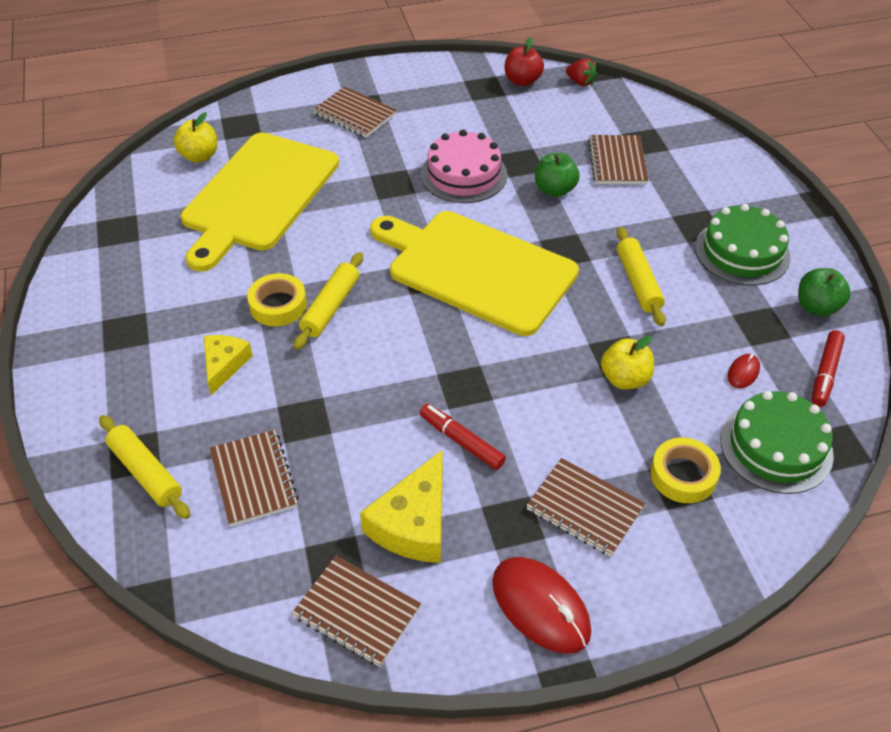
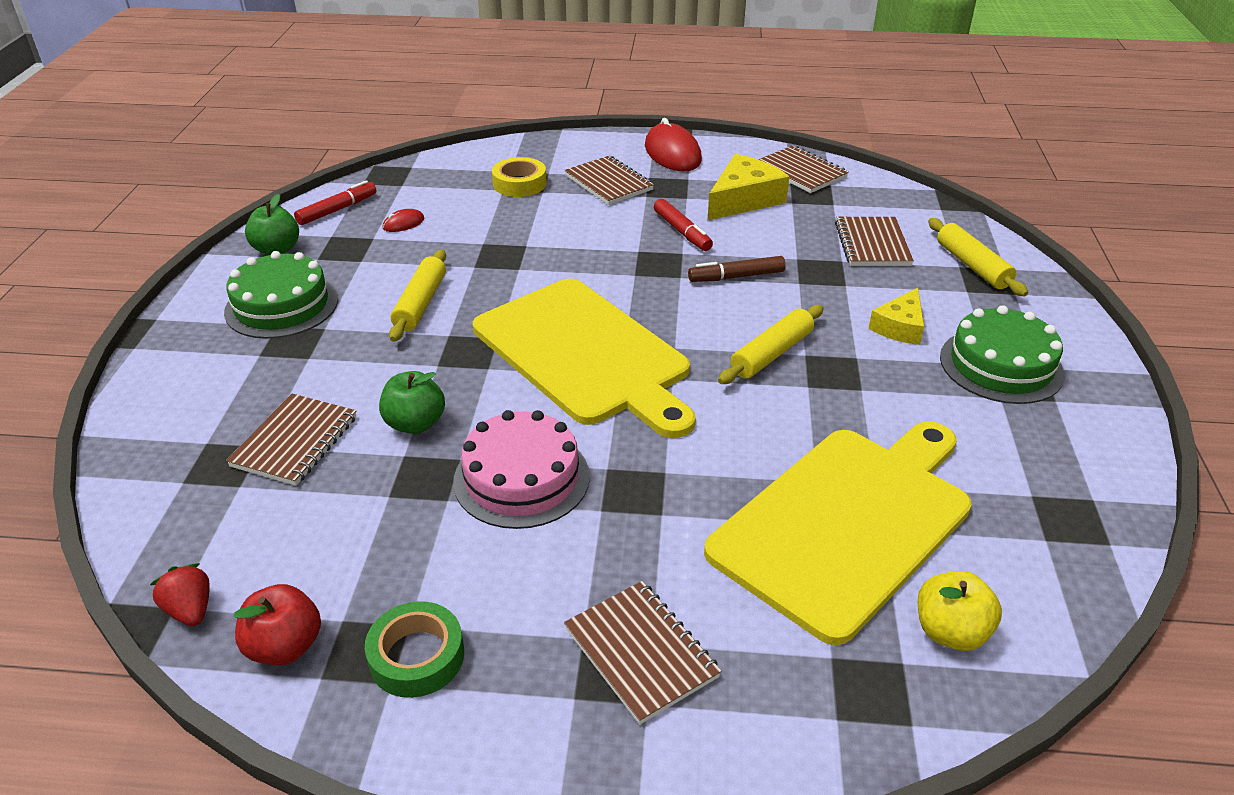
camera: 160 degrees left, 10 degrees down
yellow tape [247,273,307,326] -> none
yellow apple [601,335,654,389] -> none
green cake [720,391,834,494] -> green cake moved to [940,305,1065,404]
none -> green tape [365,601,464,698]
none -> brown marker [688,256,786,282]

